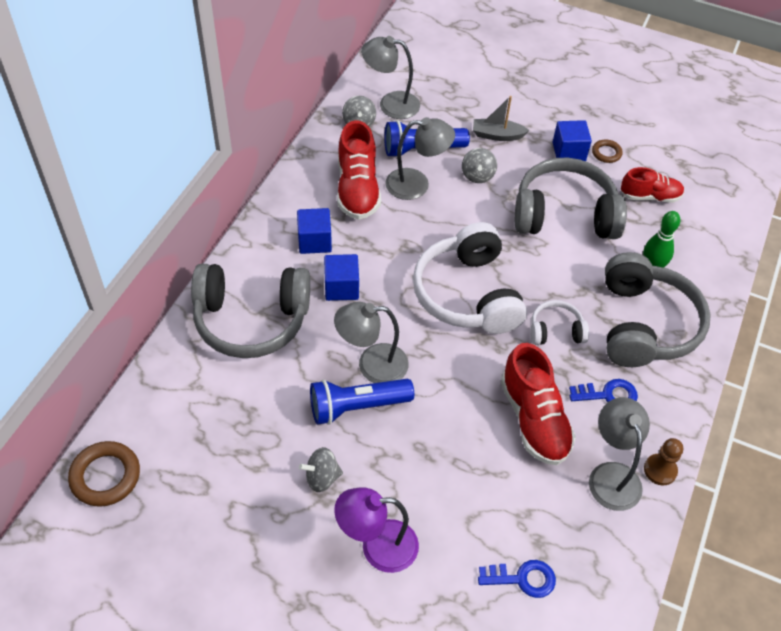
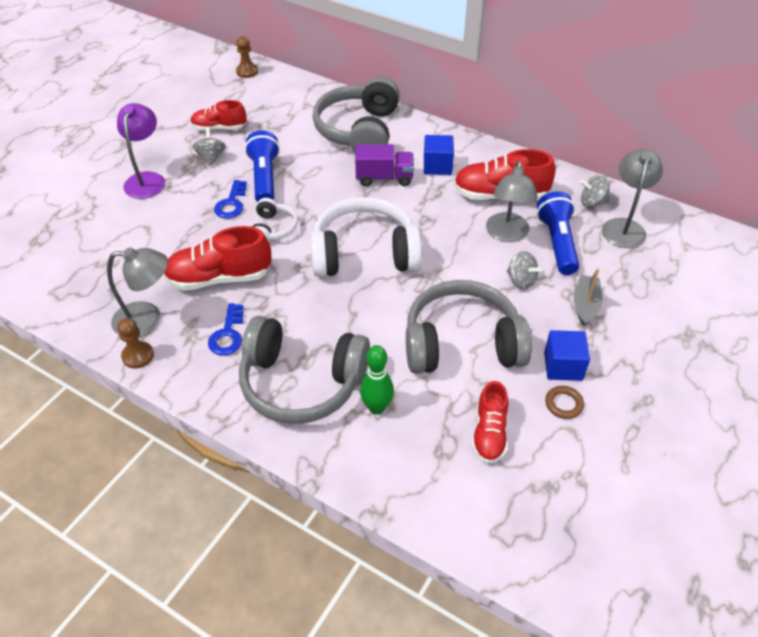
camera: 100 degrees right, 5 degrees down
brown ring [68,441,140,507] -> brown pawn [236,36,258,78]
blue cube [324,254,359,301] -> purple truck [355,144,414,186]
grey lamp [334,302,409,383] -> none
grey spinning top [462,148,497,183] -> grey spinning top turned 150 degrees counterclockwise [507,251,542,289]
blue key [478,560,556,598] -> blue key moved to [214,180,247,219]
grey headphones [515,158,627,239] -> grey headphones turned 105 degrees counterclockwise [406,280,532,374]
white headphones [531,300,589,345] -> white headphones moved to [252,198,298,242]
none -> red shoe [191,100,247,130]

